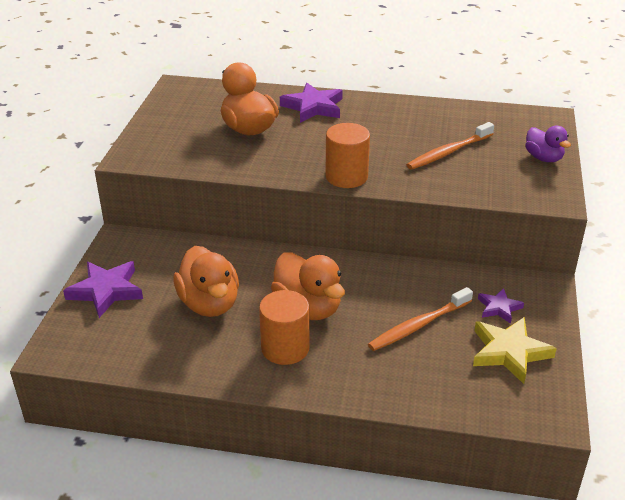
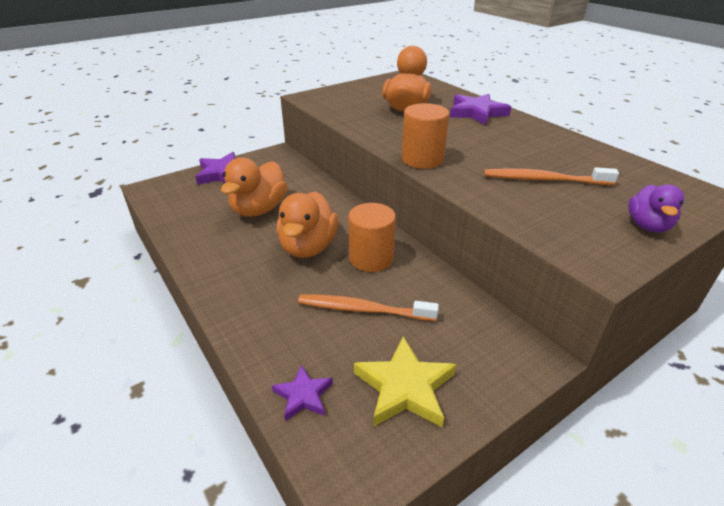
camera: 45 degrees right, 0 degrees up
orange cylinder [259,290,310,365] -> orange cylinder moved to [348,203,396,272]
purple star [478,288,524,324] -> purple star moved to [272,365,333,421]

